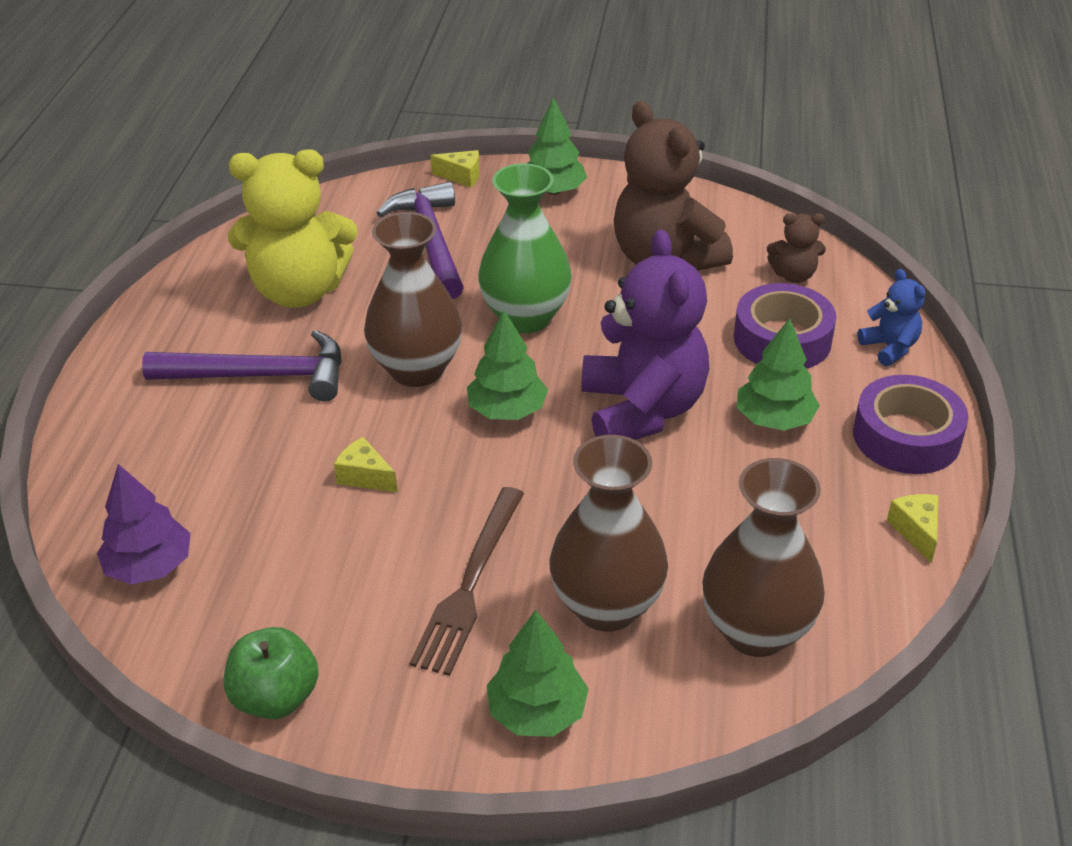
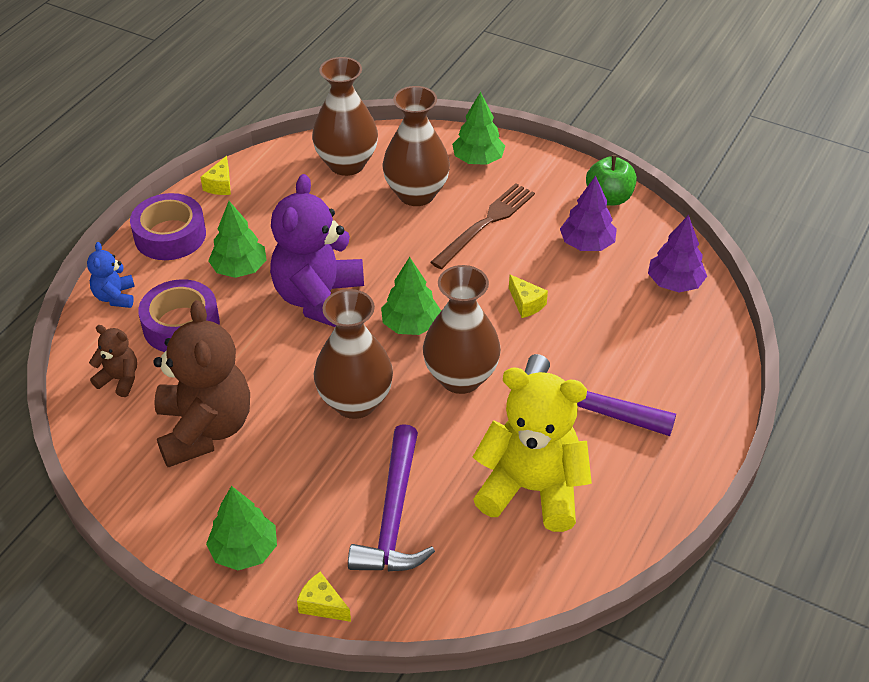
camera: 160 degrees left, 5 degrees up
green vase [478,163,572,333] -> brown vase [314,289,393,419]
none -> purple tree [560,176,617,251]

